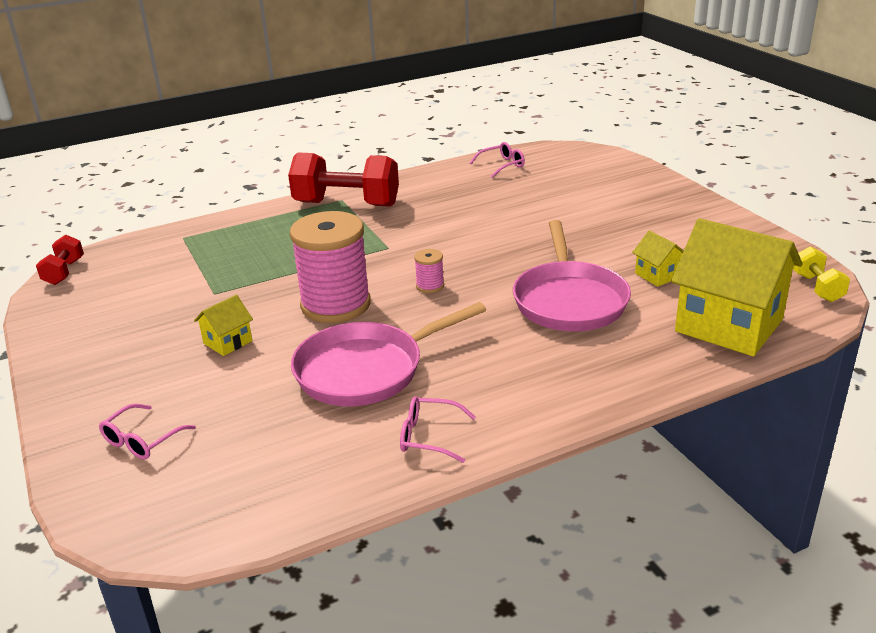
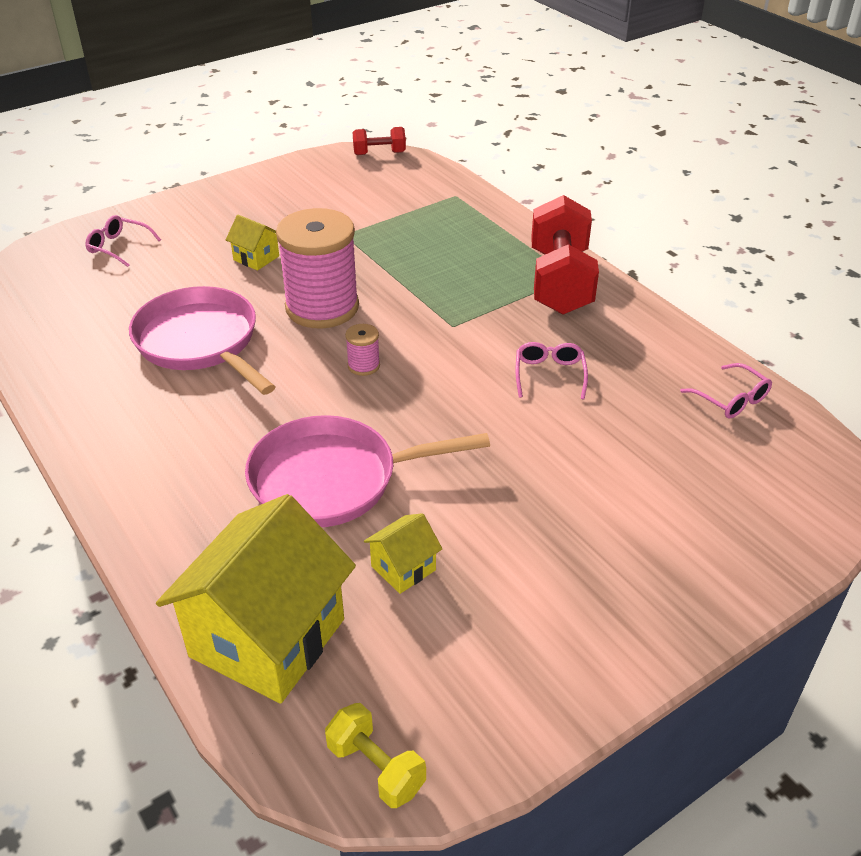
camera: 80 degrees right, 10 degrees up
pink glasses [400,396,476,463] -> pink glasses moved to [516,342,588,399]
yellow dumbbell [793,246,850,302] -> yellow dumbbell turned 60 degrees clockwise [325,703,426,808]

